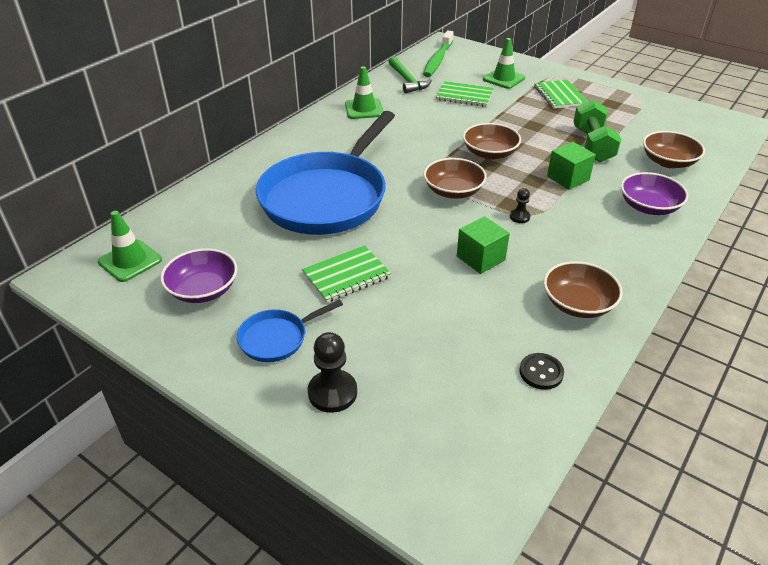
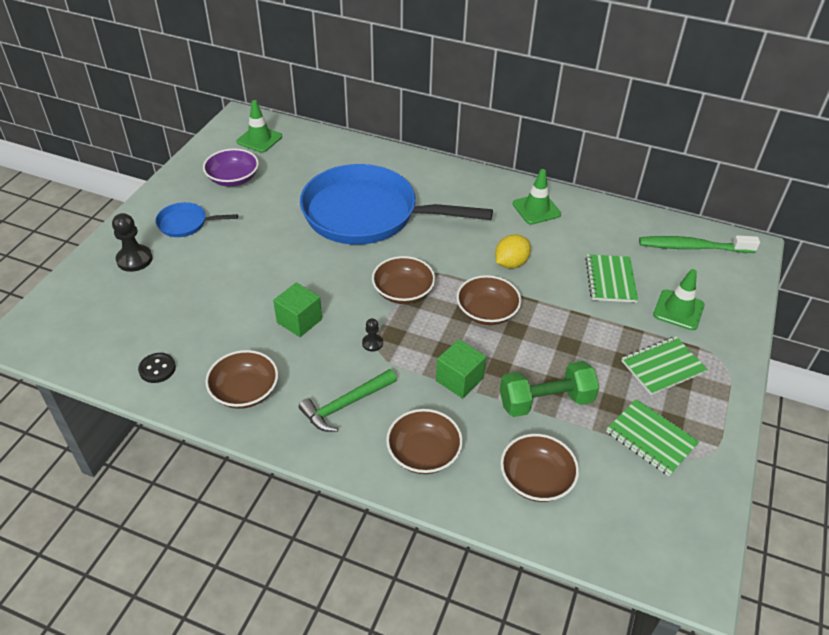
camera: 75 degrees right, 5 degrees up
blue pan [237,300,343,362] -> blue pan turned 45 degrees counterclockwise [155,202,238,237]
green notebook [302,245,391,302] -> green notebook moved to [606,399,699,476]
green hammer [389,57,432,93] -> green hammer moved to [299,369,397,432]
purple bowl [621,172,688,215] -> brown bowl [386,409,463,474]
none -> yellow lemon [495,234,531,269]

